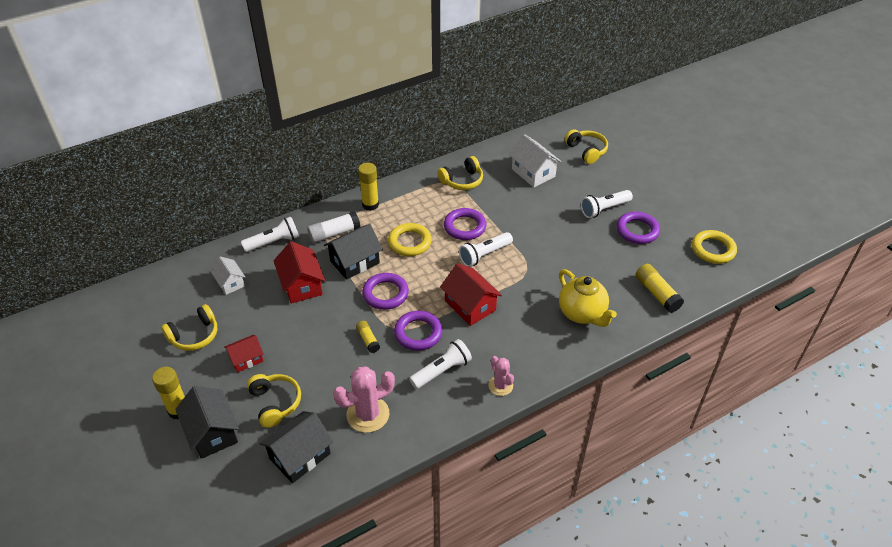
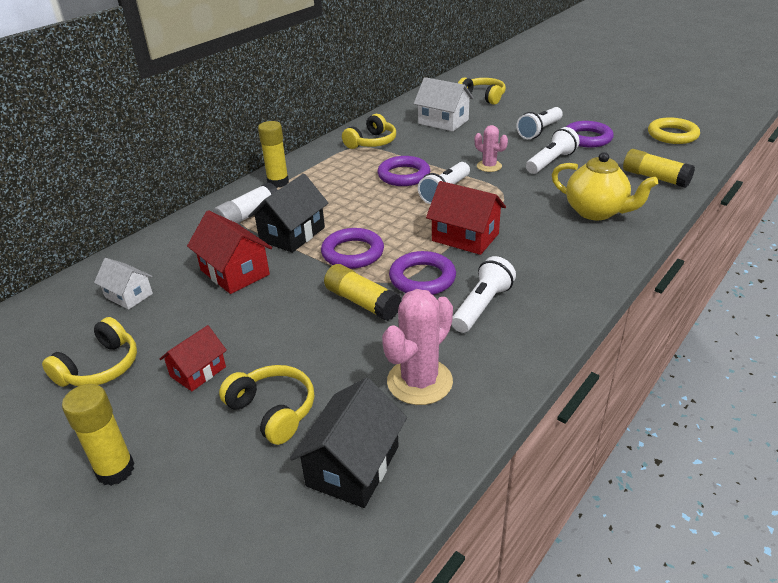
camera: 20 degrees left, 10 degrees down
black house [175,386,239,459] -> none
white flashlight [241,217,299,252] -> white flashlight moved to [526,127,580,174]
yellow glue stick [356,321,380,353] -> yellow glue stick [324,264,401,321], size x1.65
yellow ring [388,223,432,256] -> none
pink cactus [488,356,514,396] -> pink cactus moved to [475,125,508,172]

